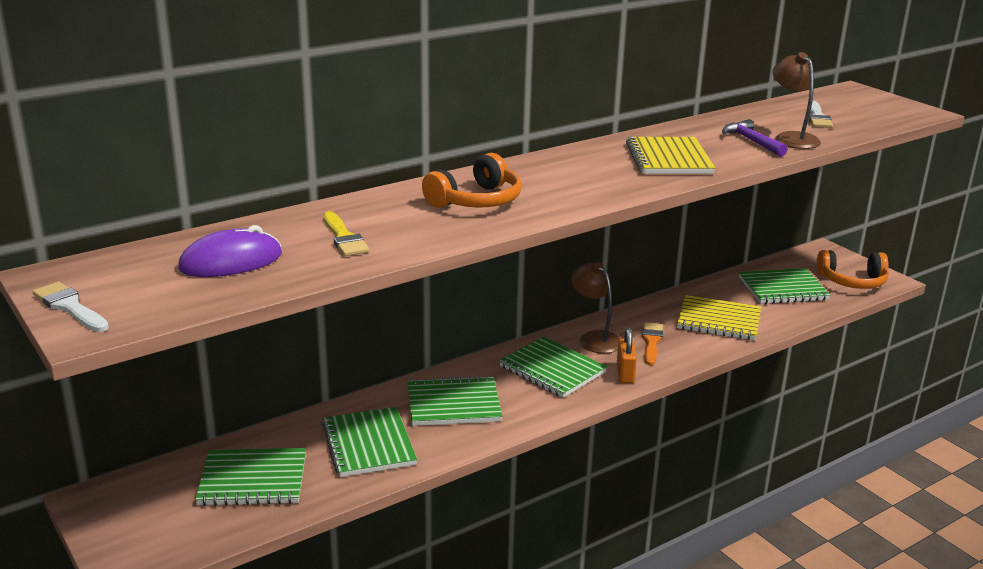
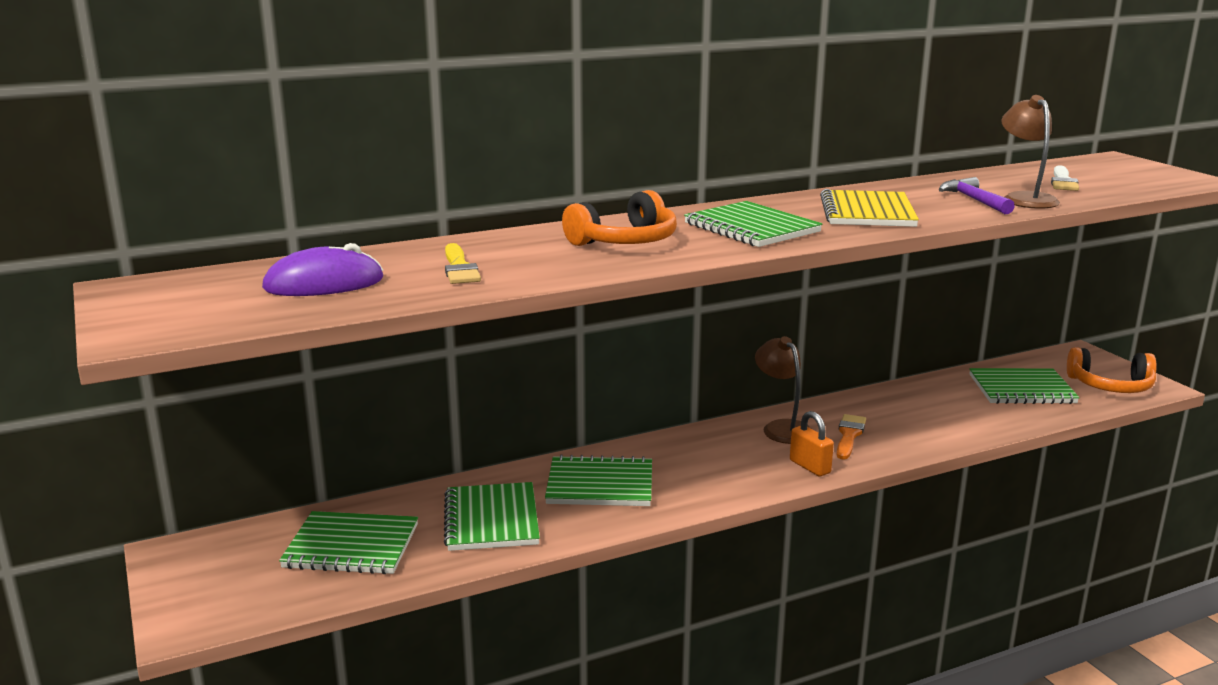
camera: 10 degrees right, 5 degrees down
white brush [33,282,109,332] -> none
green notebook [499,337,607,398] -> green notebook moved to [684,201,823,247]
orange padlock [617,328,637,383] -> orange padlock turned 45 degrees counterclockwise [790,411,834,477]
yellow notebook [677,295,761,340] -> none

